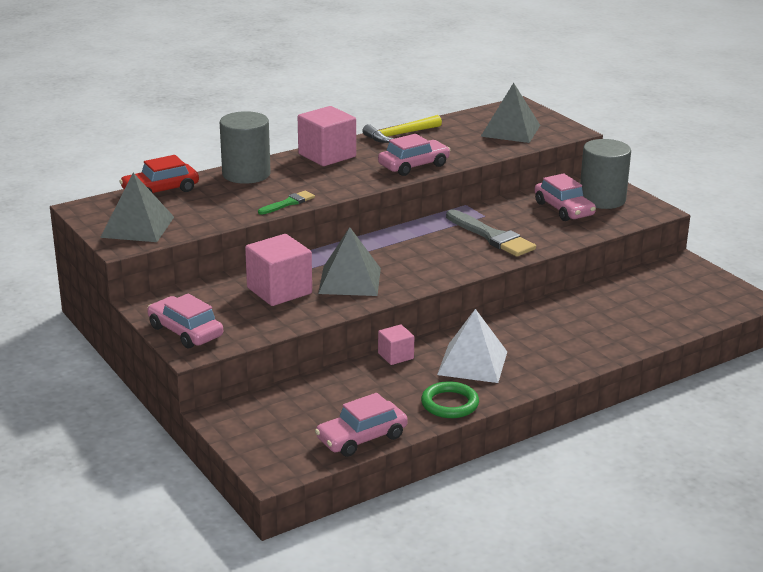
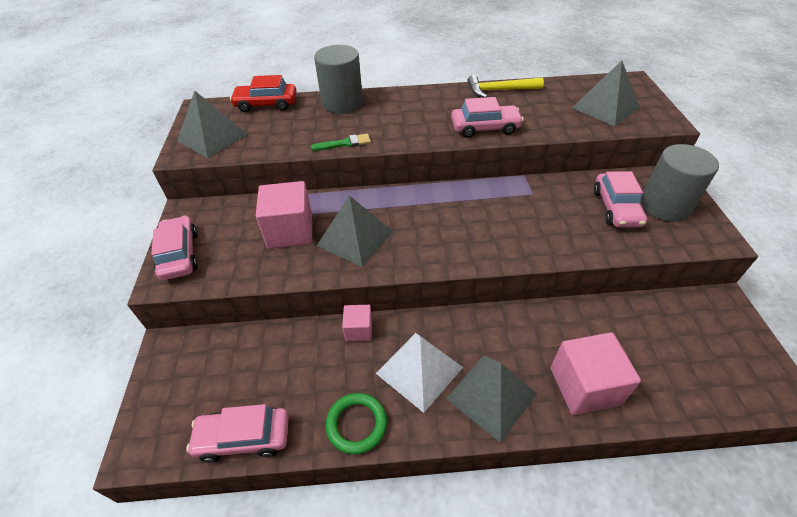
camera: 30 degrees right, 20 degrees up
pink cube [298,106,356,166] -> pink cube moved to [551,332,641,415]
grey brush [446,210,536,257] -> none
none -> grey pyramid [446,355,537,443]

